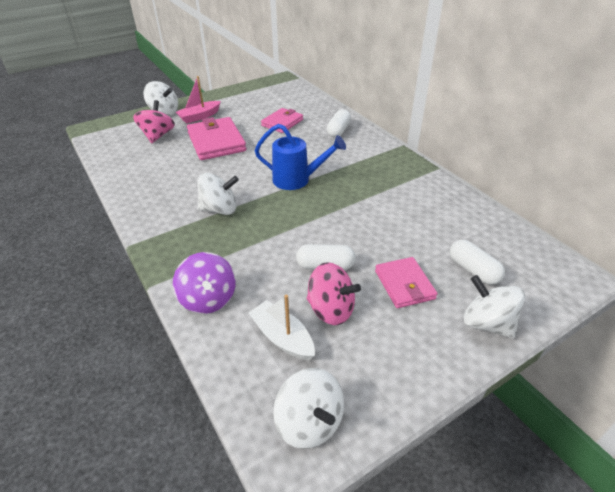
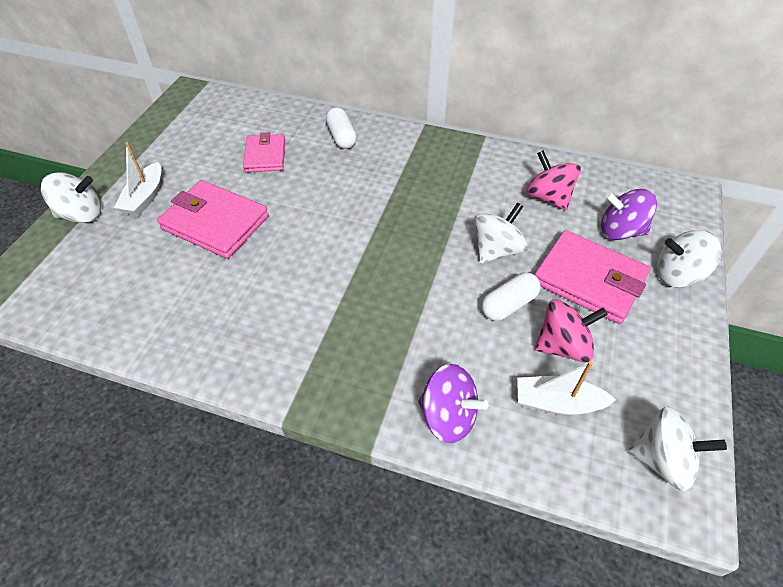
camera: 40 degrees left, 10 degrees up
pink spinning top [133,100,175,143] -> pink spinning top moved to [526,150,581,210]
pink boat [176,76,221,123] -> white boat [114,142,161,216]
white spinning top [198,173,239,215] -> white spinning top moved to [474,203,528,263]
blue watering can [255,124,346,190] -> none
pink wallet [375,257,437,308] -> pink wallet [534,230,650,324], size x1.58
white capsule [450,240,505,285] -> purple spinning top [601,189,657,240]

